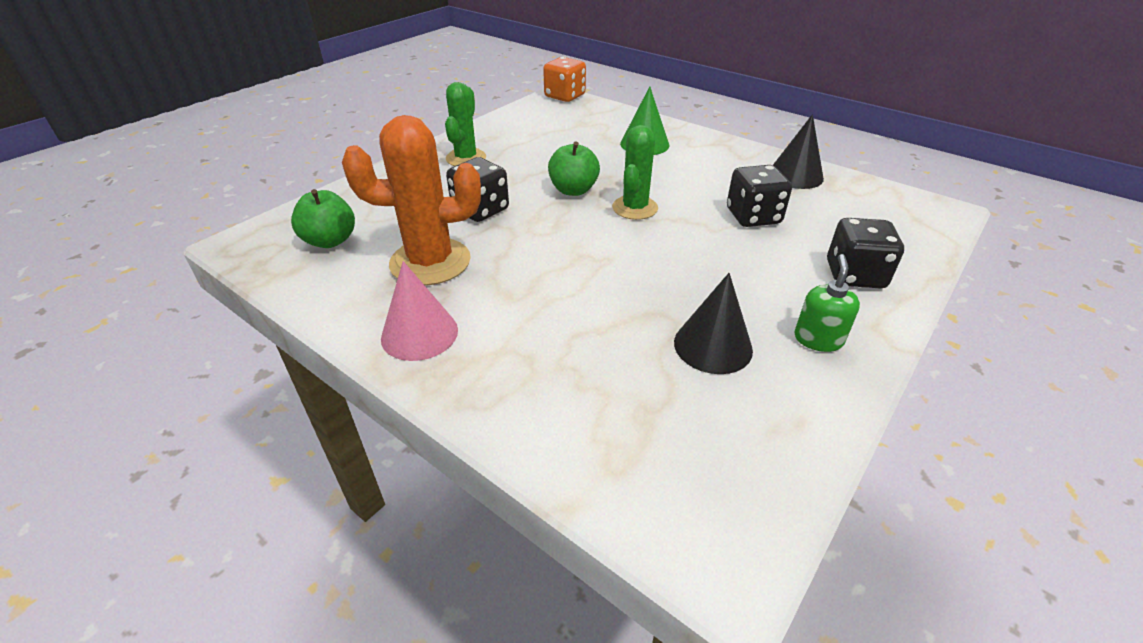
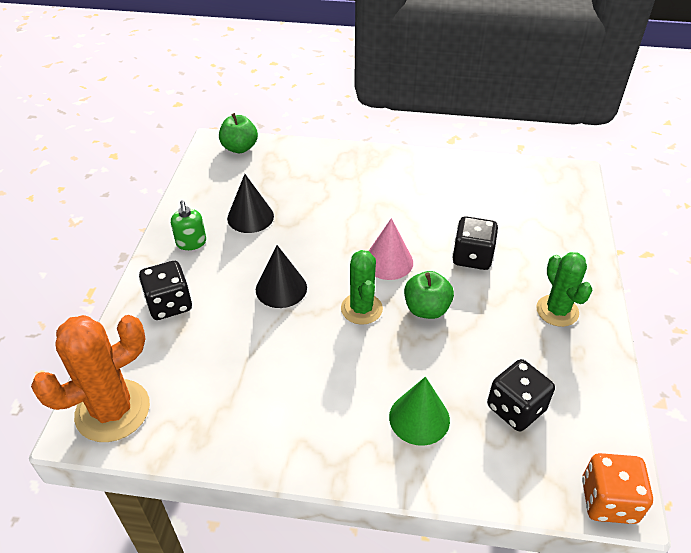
camera: 150 degrees right, 5 degrees up
green apple [291,189,355,248] -> green apple moved to [219,113,258,153]
orange cactus [342,115,481,286] -> orange cactus moved to [31,315,150,442]
pink cone [381,261,458,361] -> pink cone moved to [369,218,413,280]
black dice [727,165,792,227] -> black dice moved to [487,359,555,431]
black cone [773,114,824,189] -> black cone moved to [256,245,307,308]

